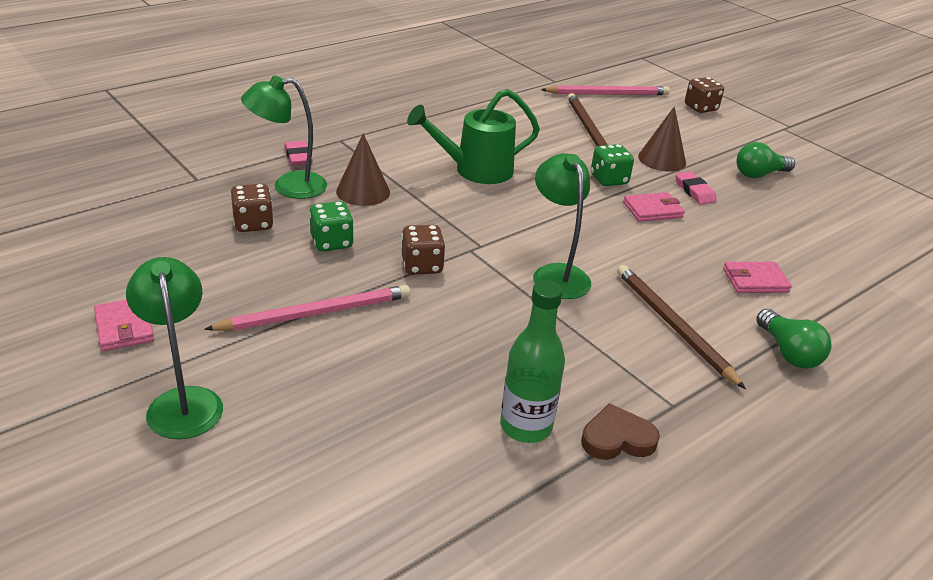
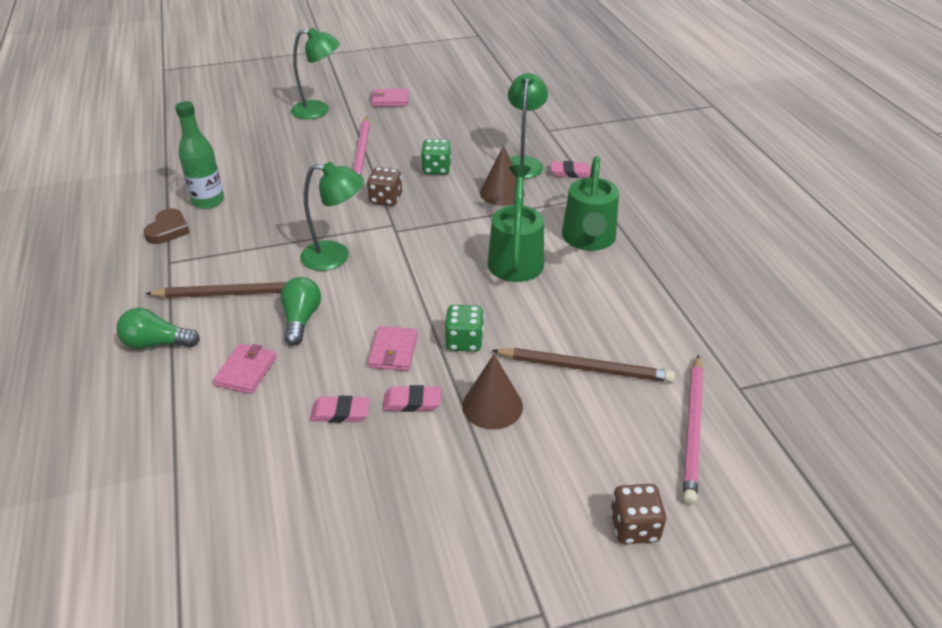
camera: 115 degrees right, 5 degrees up
brown dice [230,184,274,232] -> none
green light bulb [736,142,795,178] -> green light bulb moved to [281,277,321,345]
none -> pink eraser [310,396,370,423]
none -> green watering can [562,156,619,251]

